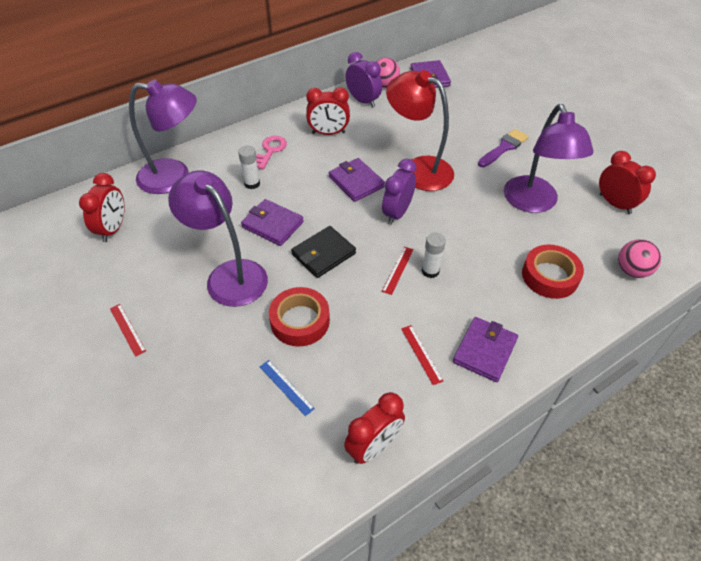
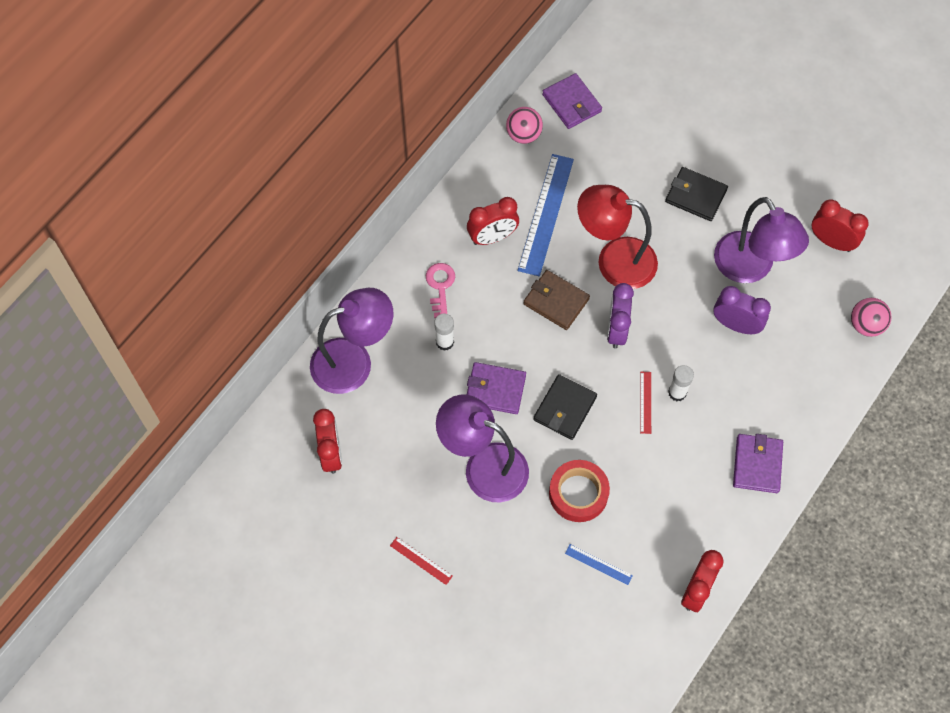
camera: 20 degrees left, 15 degrees up
purple wallet [329,158,385,202] -> brown wallet [523,270,590,330]
purple clock [345,52,382,108] -> purple clock moved to [713,286,771,334]
red ruler [401,325,444,385] -> none
purple brush [478,129,529,167] -> black wallet [665,167,728,221]
red tape [522,245,584,299] -> none
none -> blue ruler [518,154,574,276]

